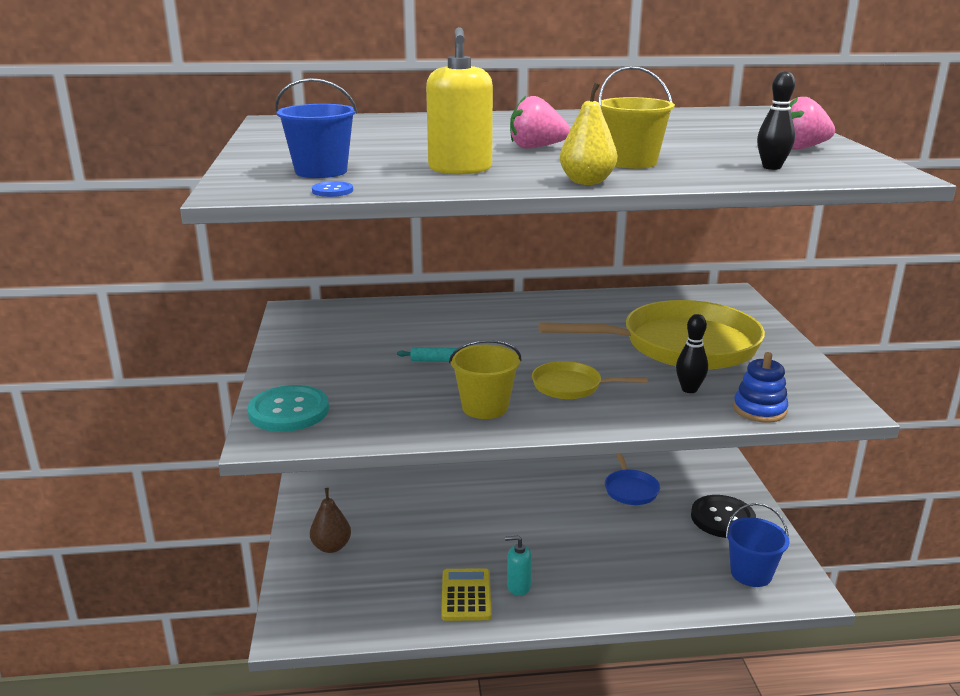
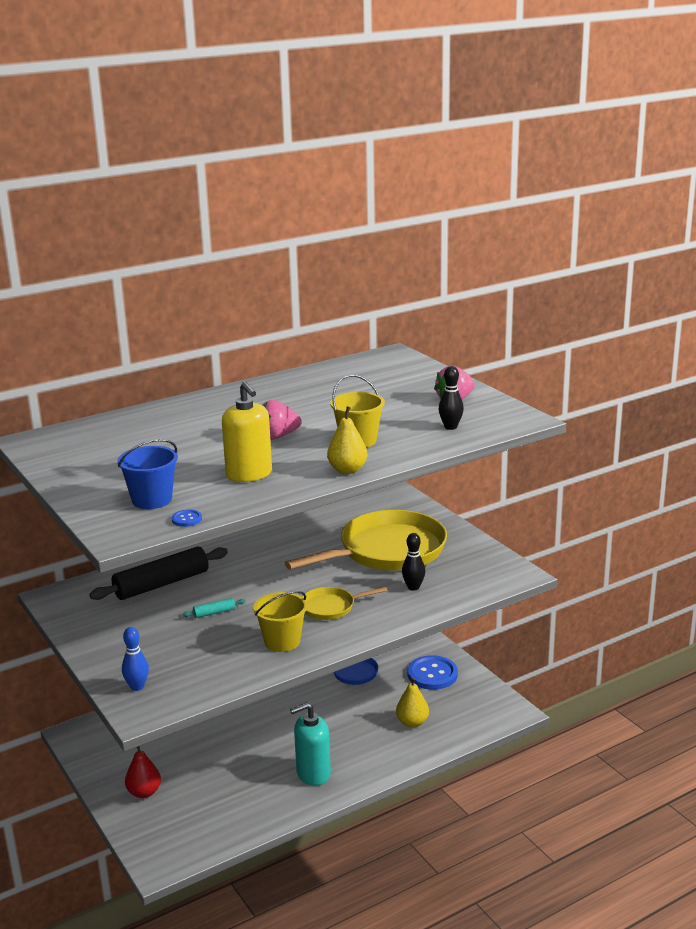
camera: 25 degrees left, 0 degrees up
turquoise button [248,385,329,432] -> blue bowling pin [122,627,149,691]
brown pear [310,488,351,553] -> red pear [125,746,161,798]
yellow calculator [441,568,491,621] -> none
turquoise soap dispenser [505,536,532,596] -> turquoise soap dispenser [290,702,331,786], size x1.72
black button [691,495,756,538] -> blue button [408,655,458,690]
blue bucket [726,503,789,587] -> none
blue stacking toy [733,352,788,423] -> none
none -> black rolling pin [89,547,228,600]
none -> yellow pear [396,677,429,728]

